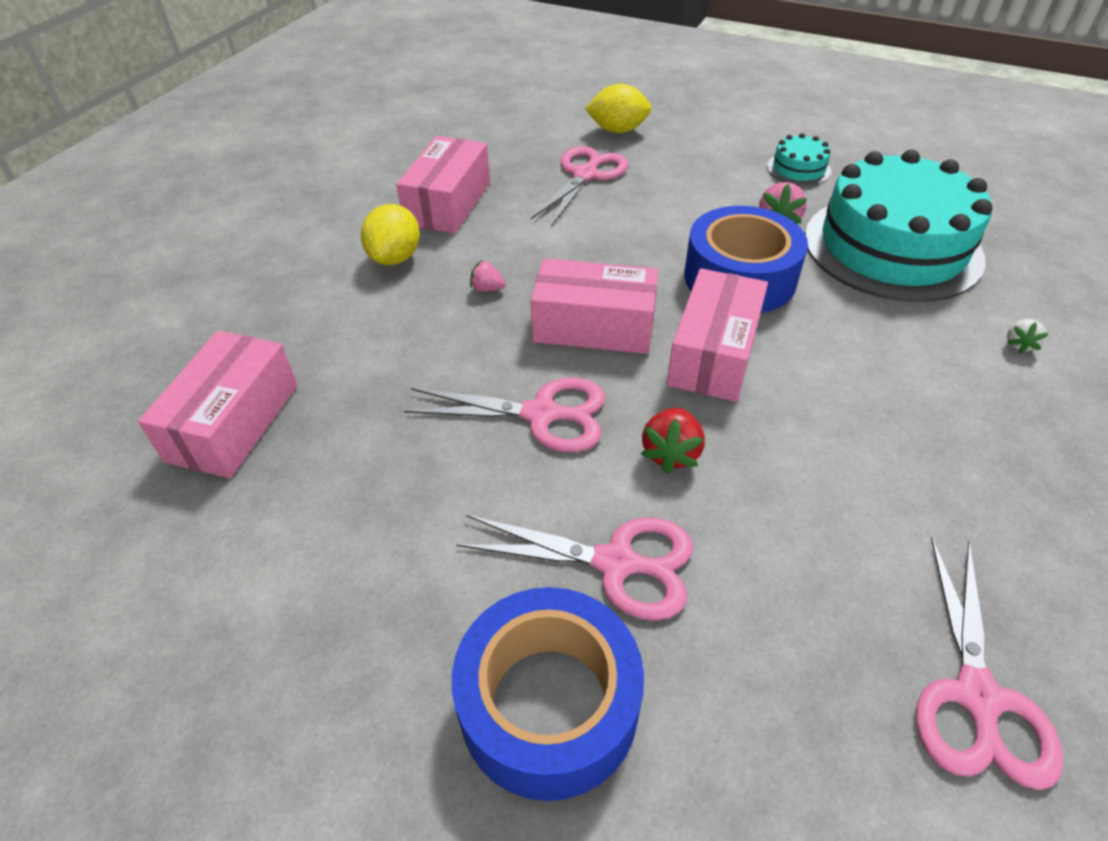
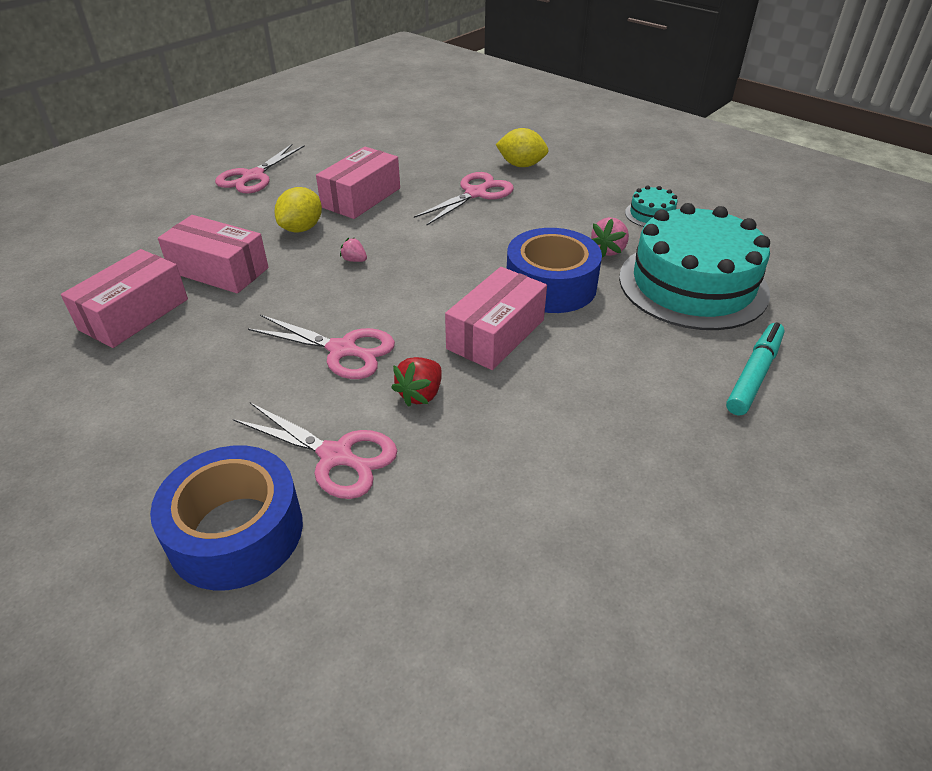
camera: 15 degrees right, 5 degrees down
pink box [531,258,659,354] -> pink box moved to [158,215,269,293]
pink scissors [916,537,1064,790] -> pink scissors moved to [215,144,305,193]
white strawberry [1007,319,1048,354] -> turquoise marker [726,322,785,415]

